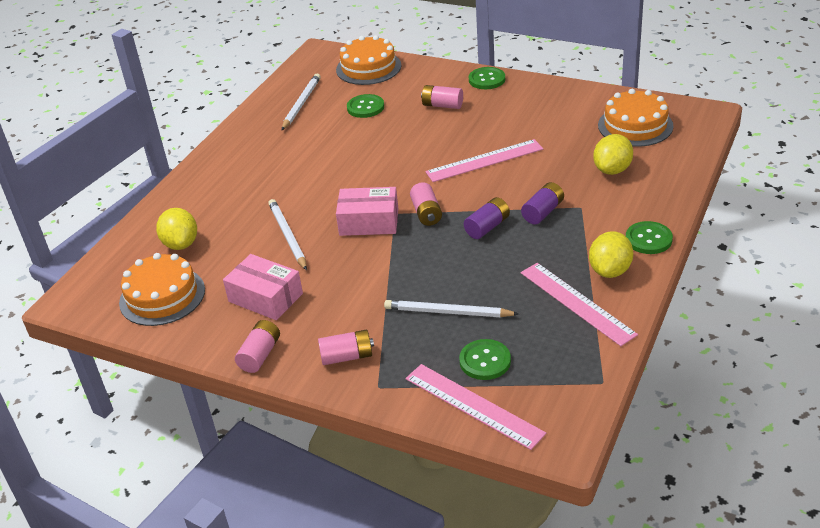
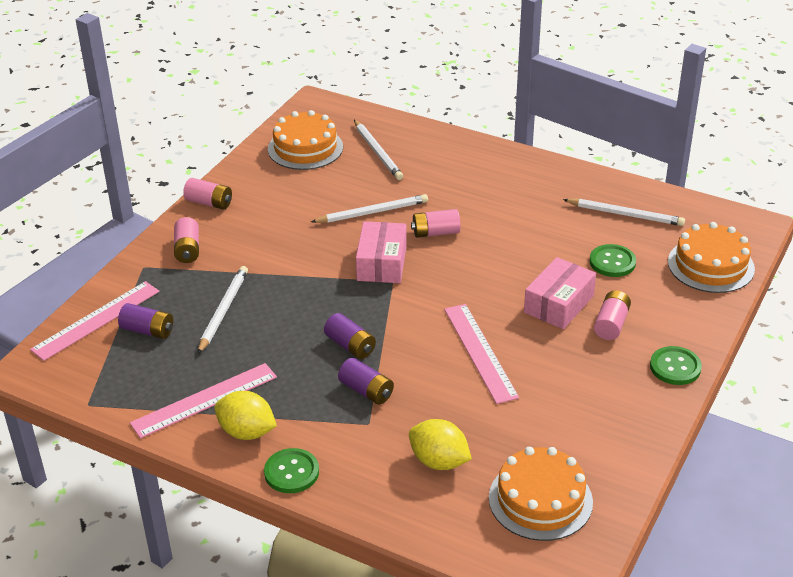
camera: 90 degrees right, 0 degrees up
yellow lemon [156,208,197,250] -> white pencil [354,120,403,180]
pink box [223,254,303,320] -> pink box moved to [524,257,596,329]
pink battery [410,182,442,226] -> pink battery moved to [411,209,461,238]
green button [459,339,511,380] -> purple battery [118,303,173,339]

